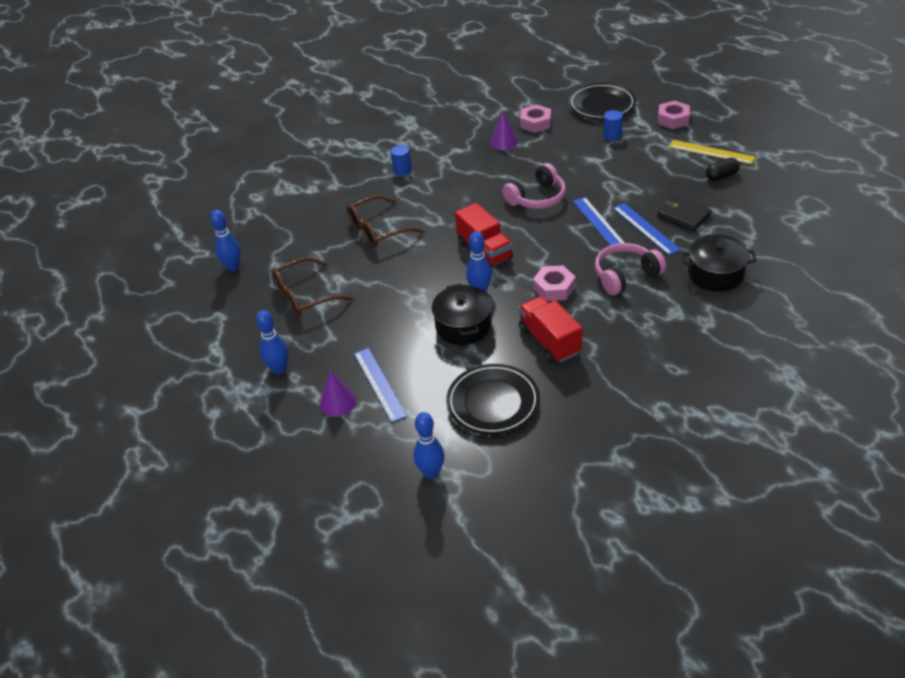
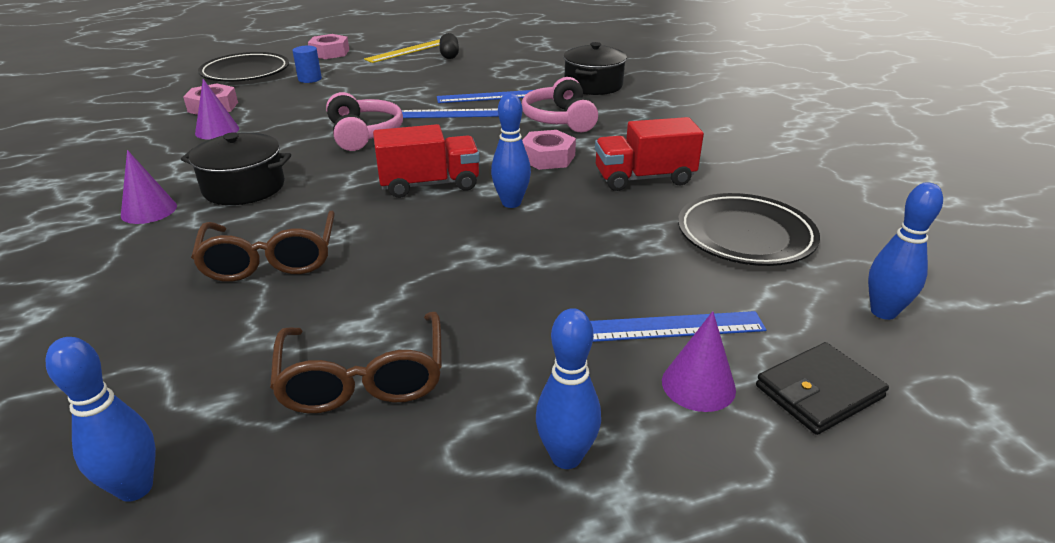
camera: 75 degrees left, 10 degrees down
blue cylinder [391,145,412,176] -> purple cone [121,150,177,224]
black pot [431,284,492,345] -> black pot moved to [181,132,291,205]
black wallet [657,196,712,231] -> black wallet moved to [756,342,889,435]

